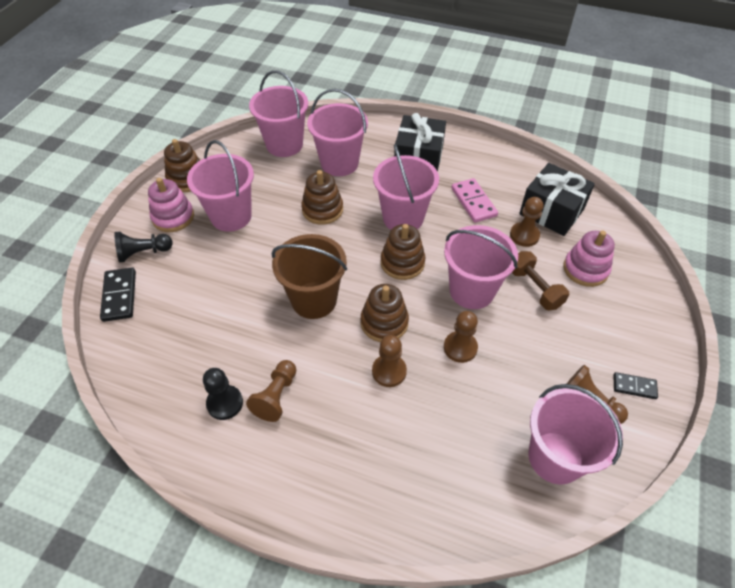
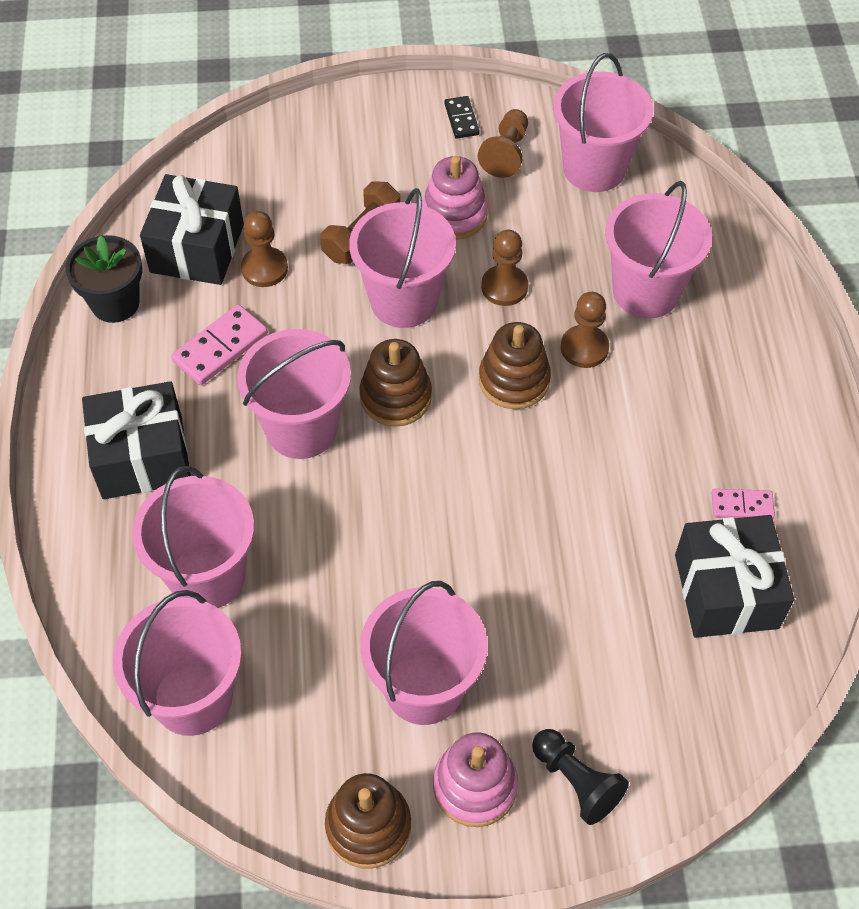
camera: 115 degrees left, 5 degrees up
black domino [100,268,136,322] -> none
black pawn [203,368,243,420] -> pink domino [711,489,775,519]
brown pawn [246,360,296,422] -> none
brown bucket [272,234,347,319] -> none
brown stacking toy [301,170,343,225] -> none
pink stacking toy [563,231,615,287] -> pink stacking toy moved to [422,156,488,240]
none -> black flower pot [66,235,142,323]
none -> pink bucket [605,181,712,318]
none -> black gift [675,515,794,638]

